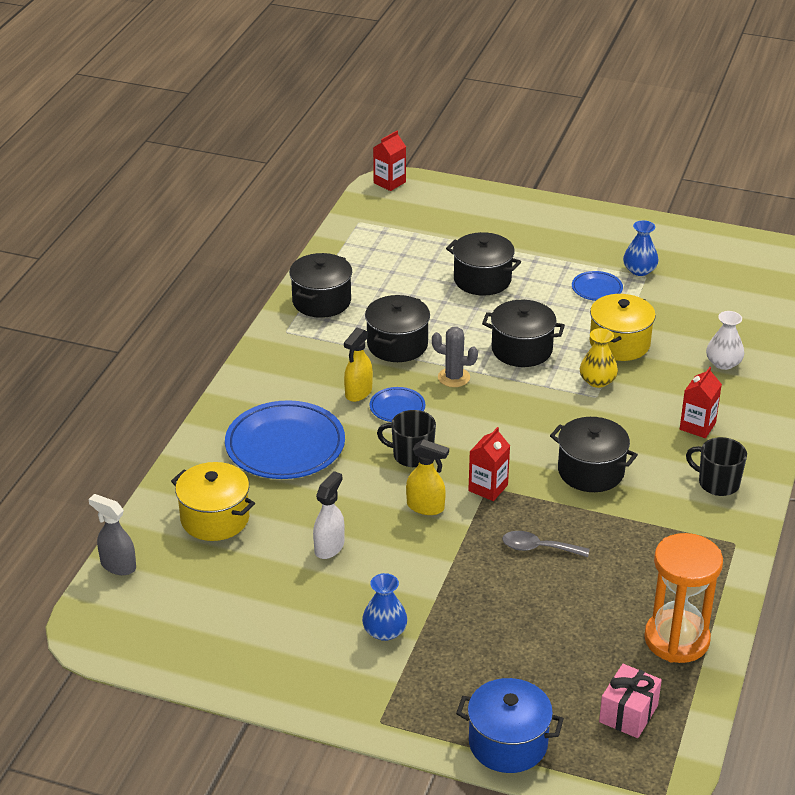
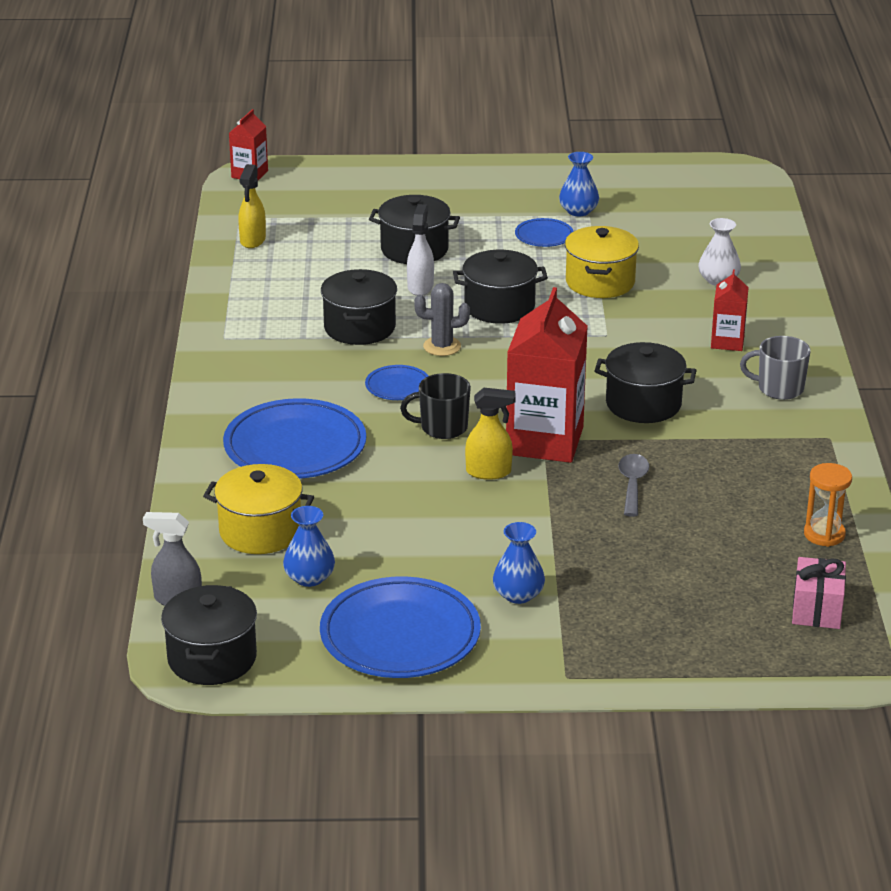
camera: 20 degrees left, 5 degrees down
black pot [289,253,352,318] -> black pot moved to [161,585,257,685]
white spray bottle [313,471,345,559] -> white spray bottle moved to [407,204,434,296]
yellow spray bottle [344,328,373,402] -> yellow spray bottle moved to [238,164,266,248]
blue pot [456,678,564,773] -> none
red carton [468,427,510,501] -> red carton [506,287,588,463], size x1.99
grey spoon [502,531,589,557] -> grey spoon turned 105 degrees clockwise [618,454,649,517]
yellow vase [580,328,618,388] -> none
orange hourglass [644,533,723,663] -> orange hourglass [804,463,852,547], size x0.57
black mug [686,437,747,496] -> grey mug [740,336,811,400]
none -> blue vase [283,506,335,587]
none -> blue plate [320,576,481,678]

